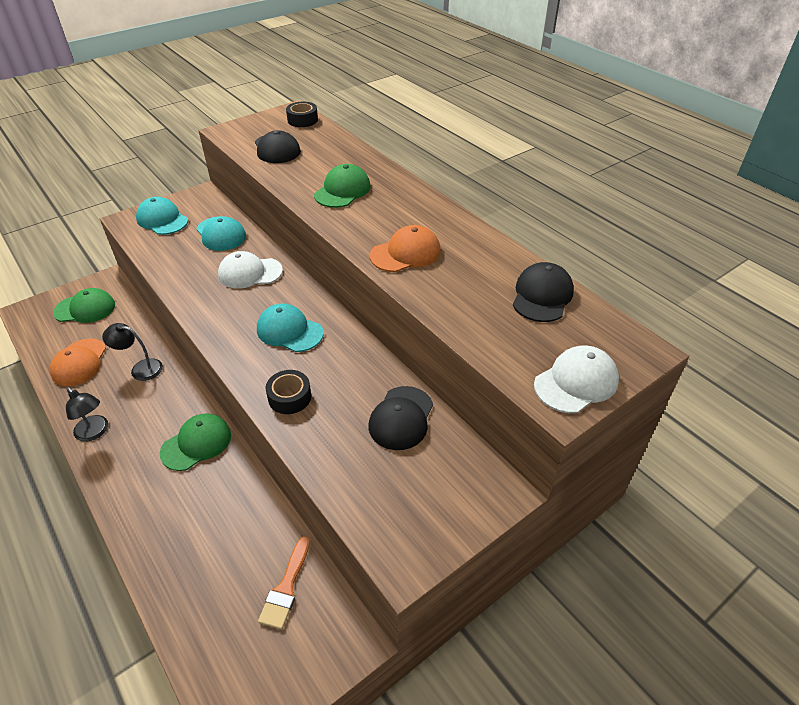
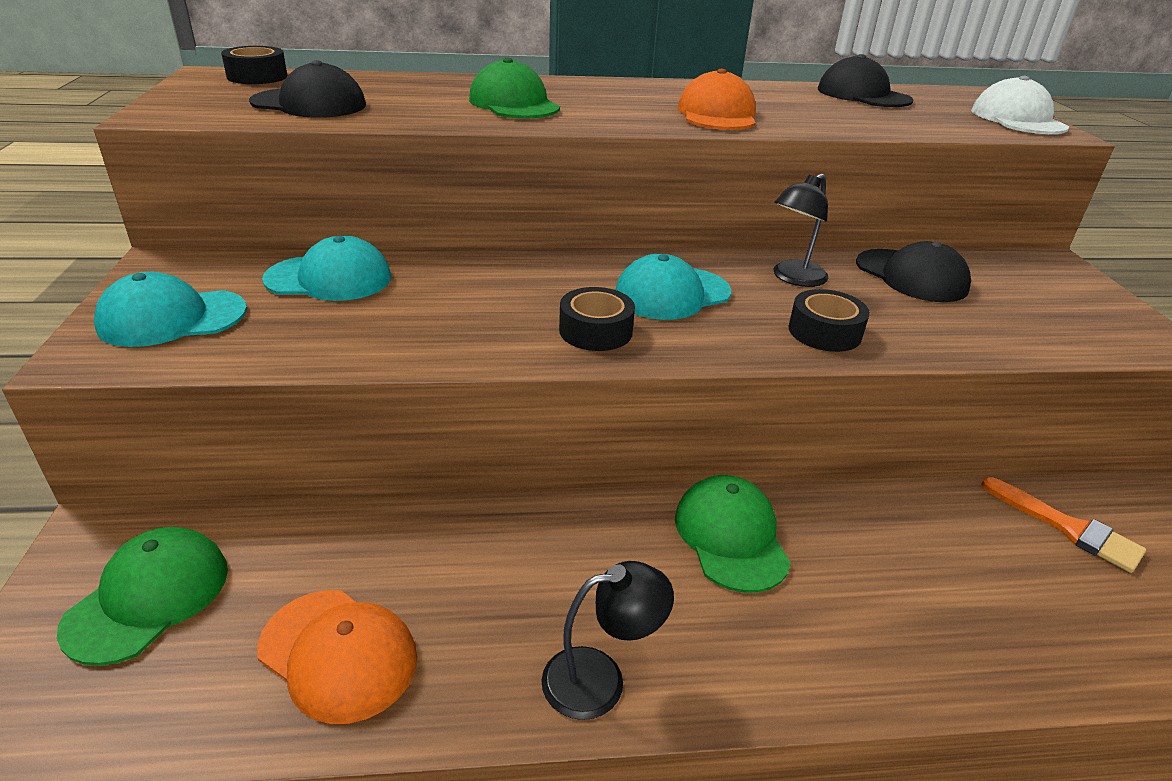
camera: 60 degrees left, 10 degrees down
black lamp [102,323,163,381] -> black lamp moved to [773,173,829,287]
white cap [218,251,283,289] -> none
none -> black tape [559,287,635,351]

